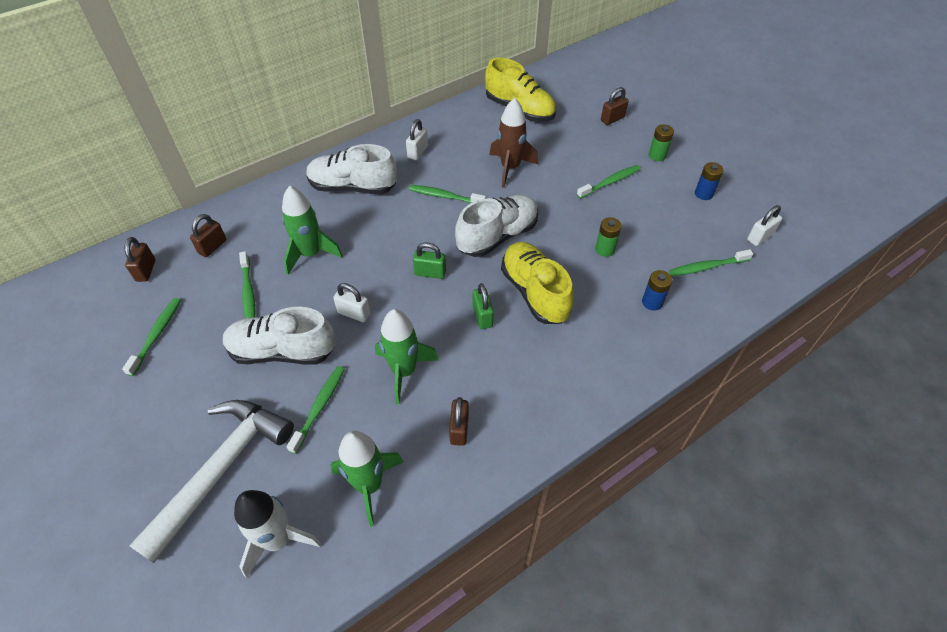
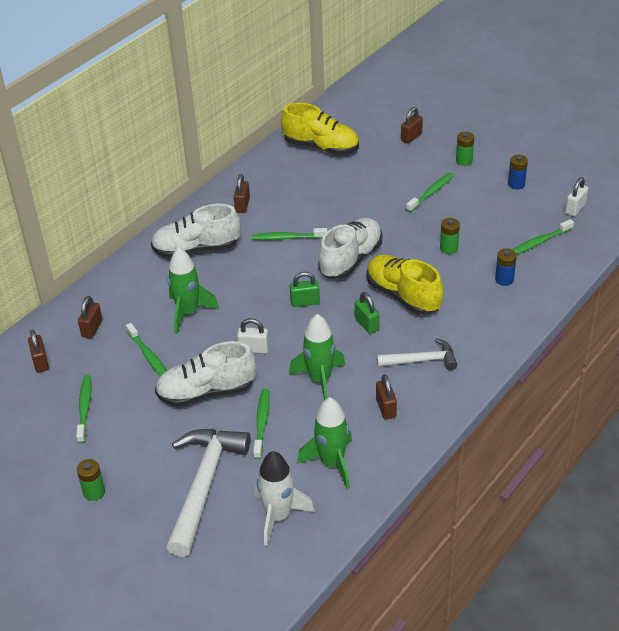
camera: 15 degrees left, 10 degrees down
white padlock [406,119,428,160] -> brown padlock [234,174,250,213]
brown rocket [489,98,538,188] -> none
none -> green battery [77,459,105,501]
none -> white hammer [377,338,457,370]

